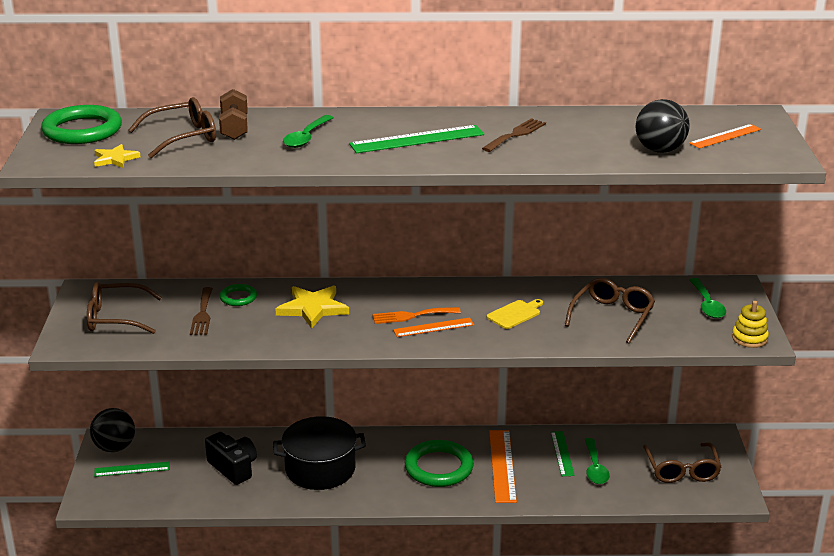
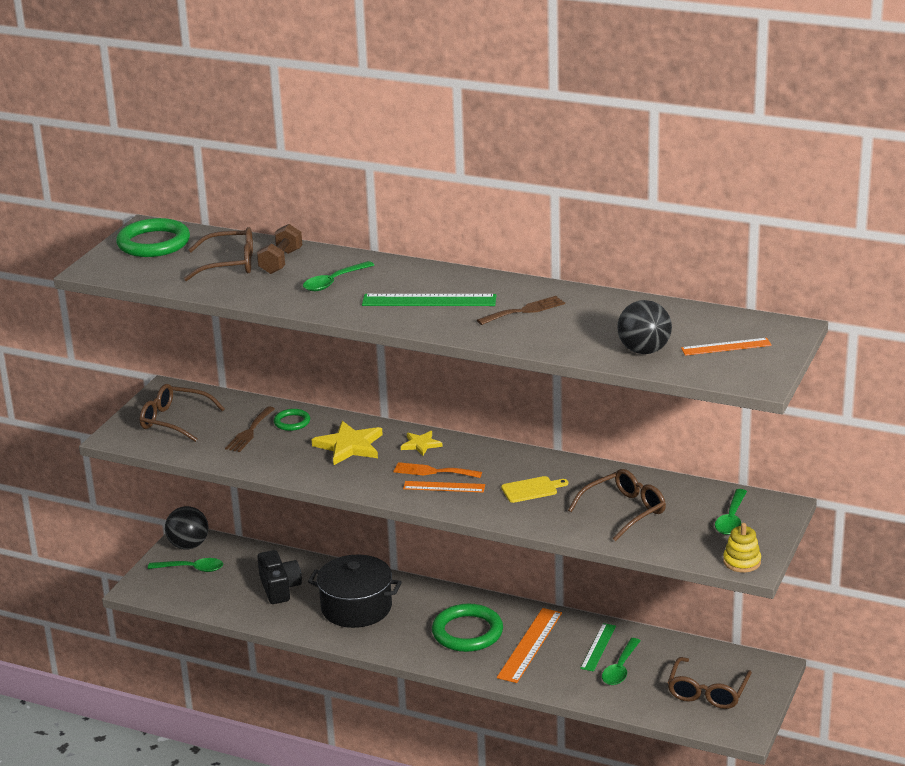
camera: 25 degrees right, 0 degrees up
yellow star [94,144,140,168] -> yellow star moved to [401,431,443,456]
green ruler [94,461,170,477] -> green spoon [148,558,223,572]

